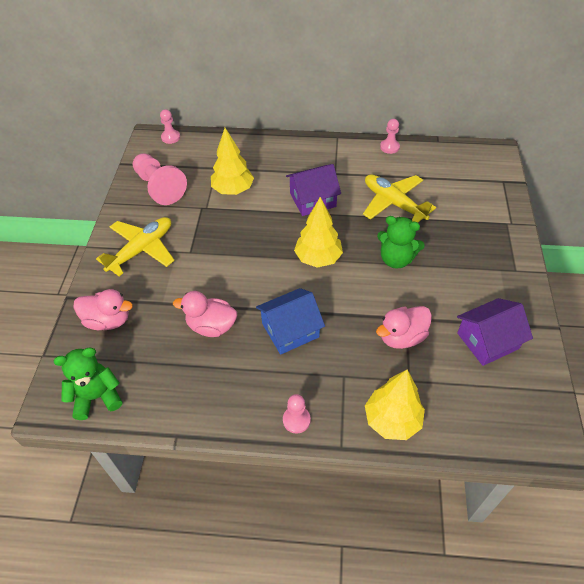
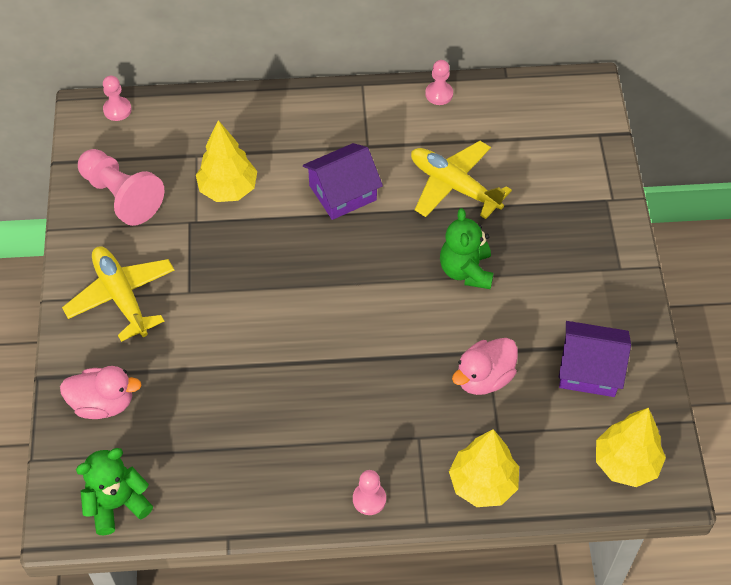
camera: 10 degrees left, 5 degrees up
yellow plane [96,217,175,276] -> yellow plane turned 60 degrees counterclockwise [62,247,175,342]
pink duck [173,291,237,337] -> none
blue house [256,288,325,355] -> none
yellow tree [294,197,343,268] -> yellow tree moved to [596,408,666,487]
green teddy bear [377,216,425,269] -> green teddy bear turned 75 degrees clockwise [440,208,494,289]
purple house [457,298,533,366] -> purple house turned 45 degrees clockwise [559,321,631,397]

